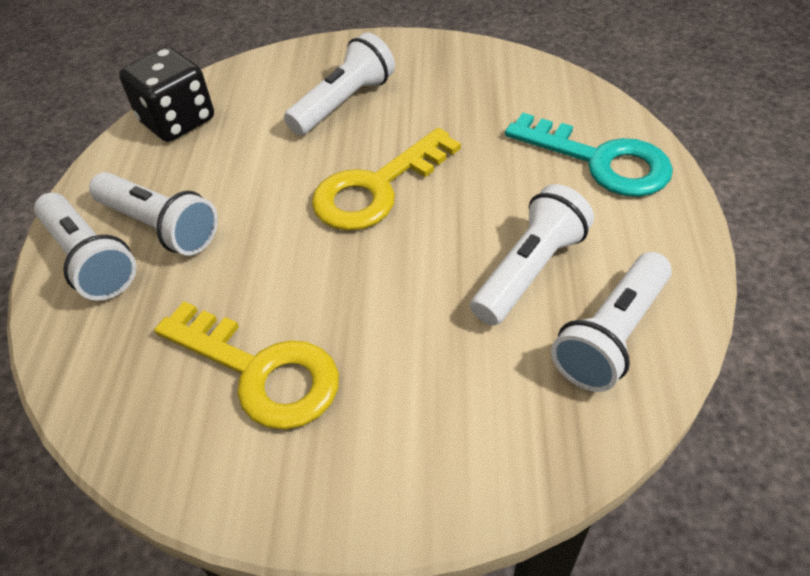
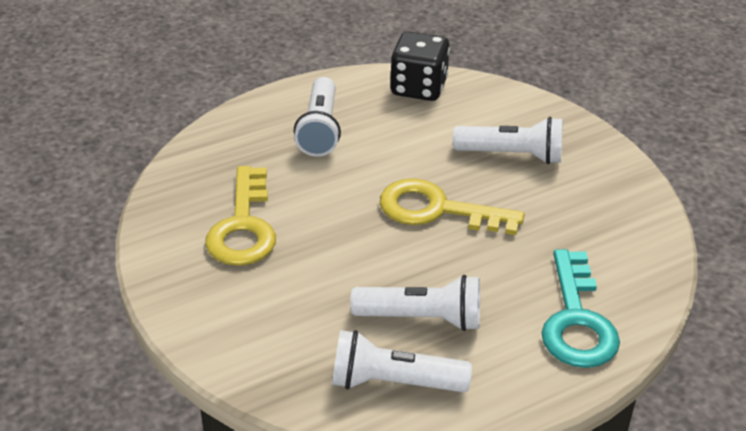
camera: 55 degrees right, 10 degrees down
white flashlight [34,193,136,301] -> none

